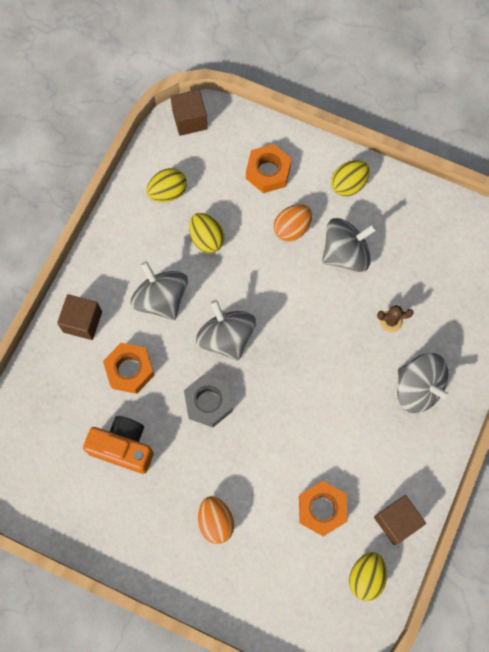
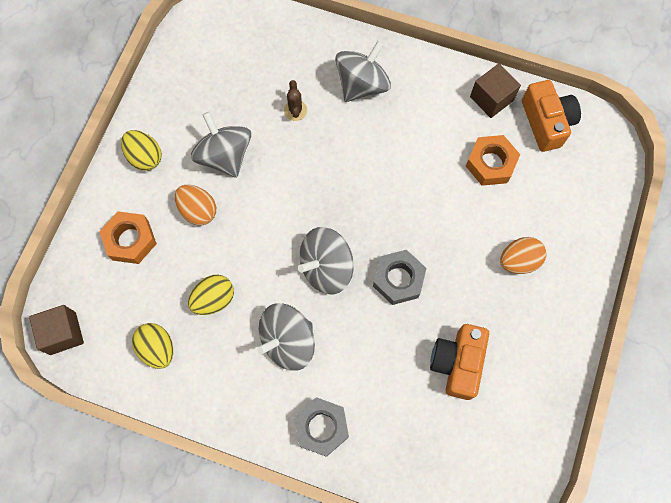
camera: 95 degrees left, 0 degrees up
brown cube [57,294,102,340] -> grey nut [294,397,349,457]
orange nut [103,343,154,394] -> none
yellow egg [349,552,387,601] -> orange camera [522,80,581,152]

